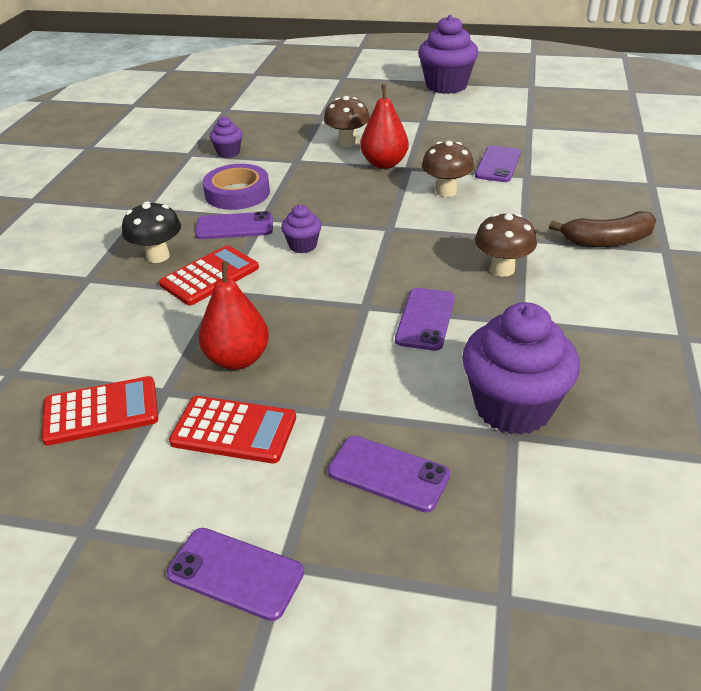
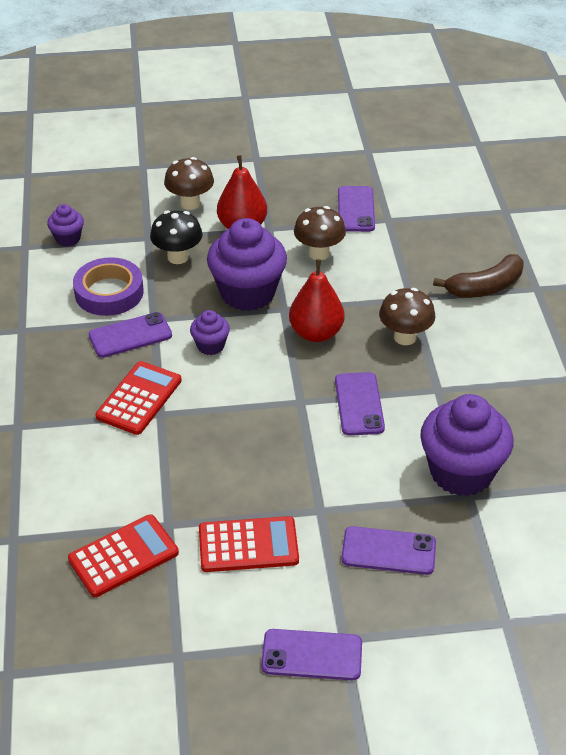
camera: 20 degrees left, 5 degrees up
black mushroom [122,201,181,263] -> black mushroom moved to [150,210,203,264]
red pear [199,261,269,370] -> red pear moved to [289,259,345,342]
purple cupcake [418,15,478,94] -> purple cupcake moved to [207,218,287,311]

